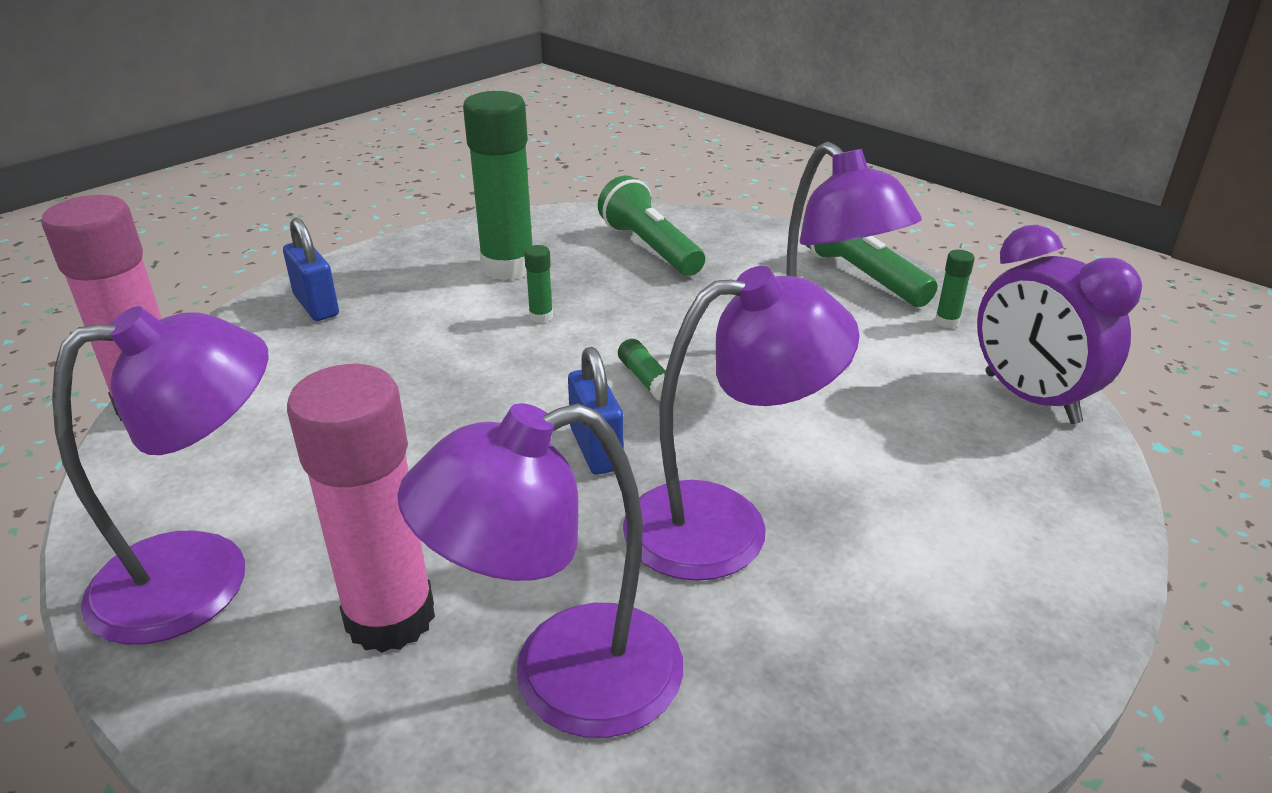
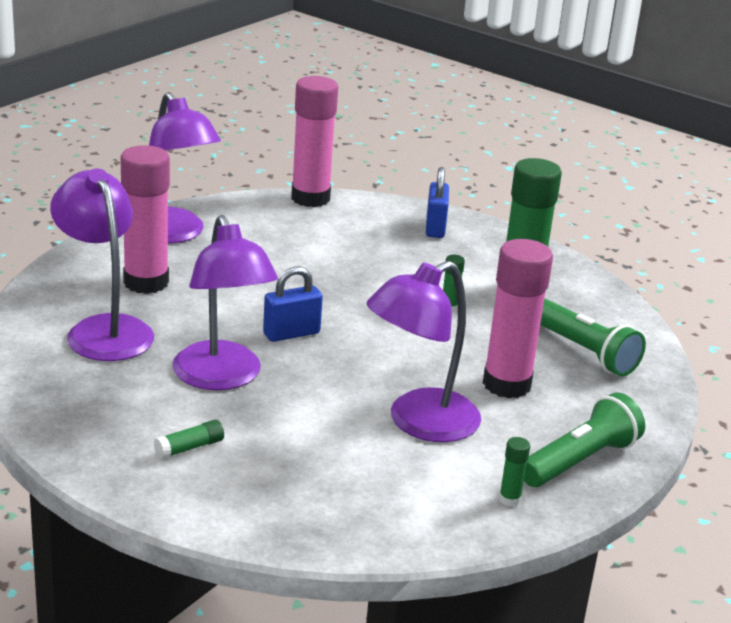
camera: 80 degrees right, 5 degrees down
blue padlock [283,218,339,321] -> blue padlock turned 45 degrees counterclockwise [426,167,449,238]
green flashlight [598,175,705,276] -> green flashlight turned 90 degrees clockwise [540,298,646,376]
green glue stick [618,339,678,401] -> green glue stick moved to [154,420,224,459]
purple clock [977,225,1142,424] -> none
none -> pink glue stick [483,239,553,398]

